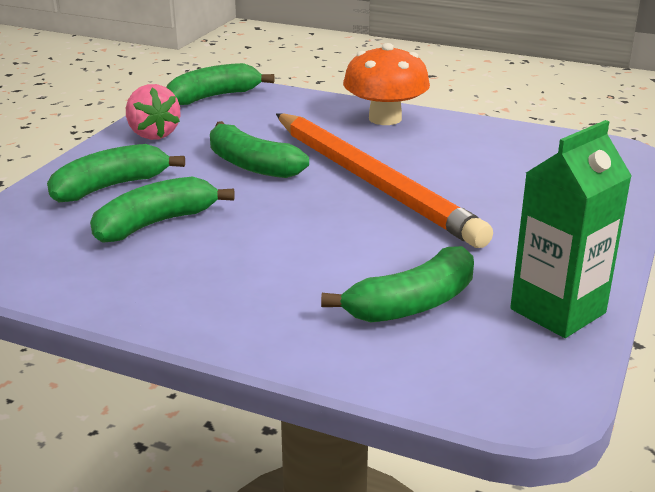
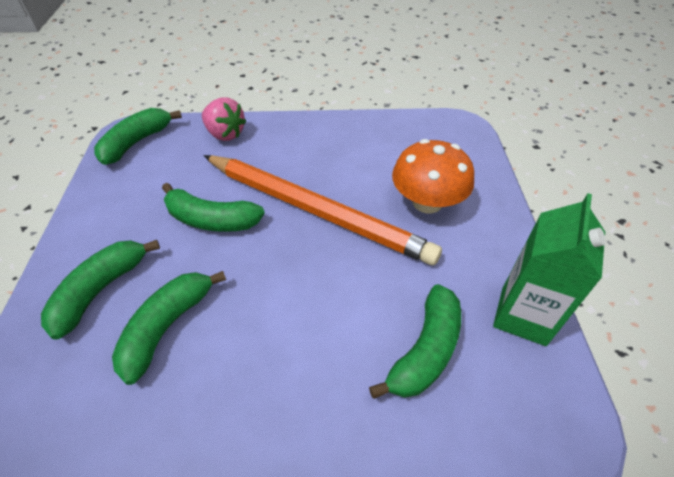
camera: 25 degrees left, 20 degrees up
pink strawberry [126,84,180,140] -> pink strawberry moved to [202,97,246,141]
orange mushroom [343,43,430,125] -> orange mushroom moved to [392,139,474,213]

